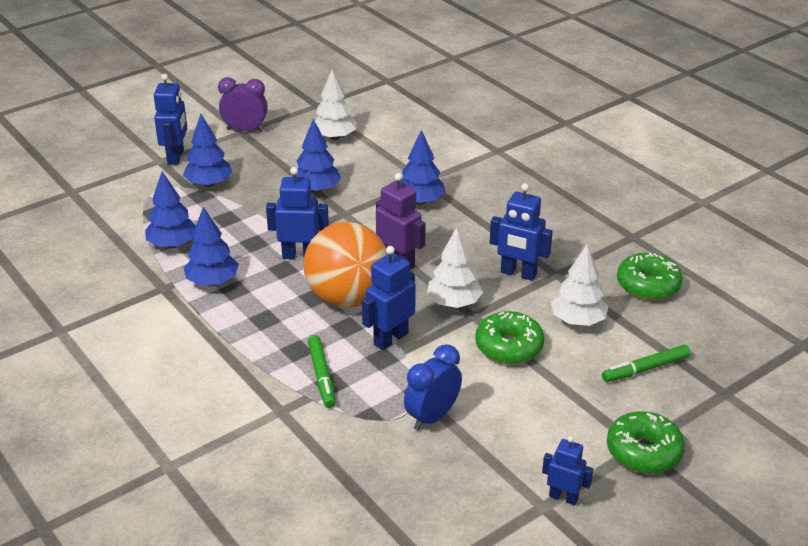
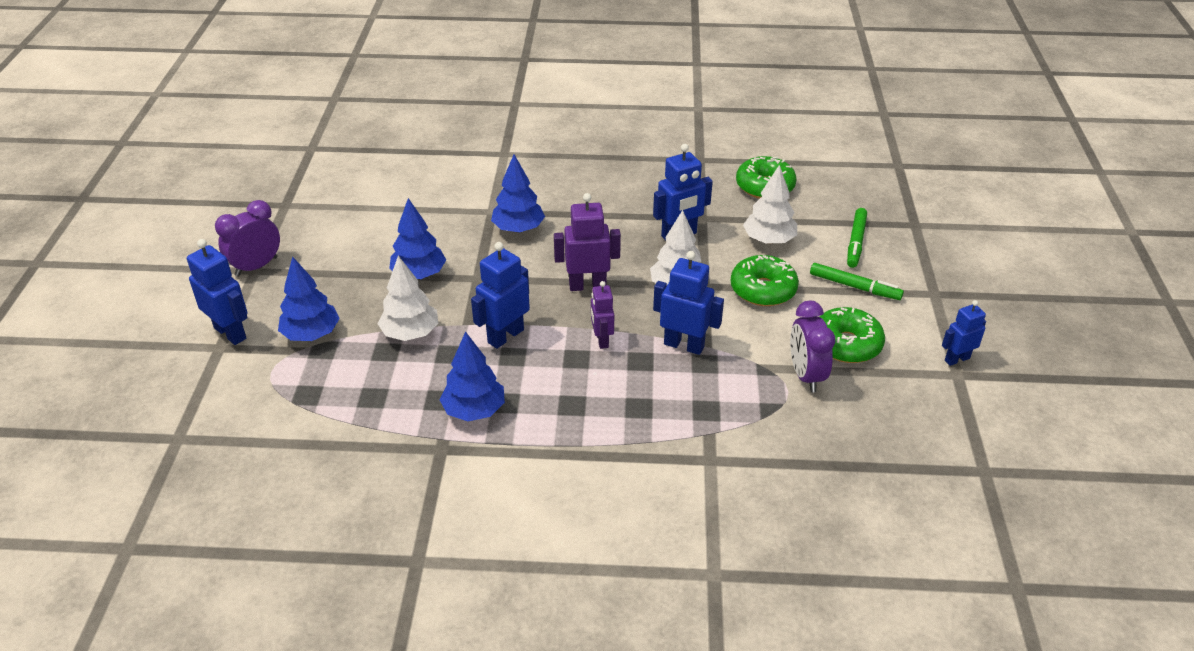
camera: 50 degrees left, 5 degrees up
blue tree [145,171,196,248] -> none
orange ball [303,222,388,308] -> purple robot [591,281,614,349]
green marker [308,335,336,408] -> green marker moved to [810,263,904,300]
white tree [315,70,356,140] -> white tree moved to [378,256,438,341]
blue robot [362,246,416,350] -> blue robot turned 120 degrees clockwise [653,251,724,355]
blue clock [404,344,462,431] -> purple clock [790,301,835,392]
green donut [607,411,685,474] -> green donut moved to [819,307,885,363]

